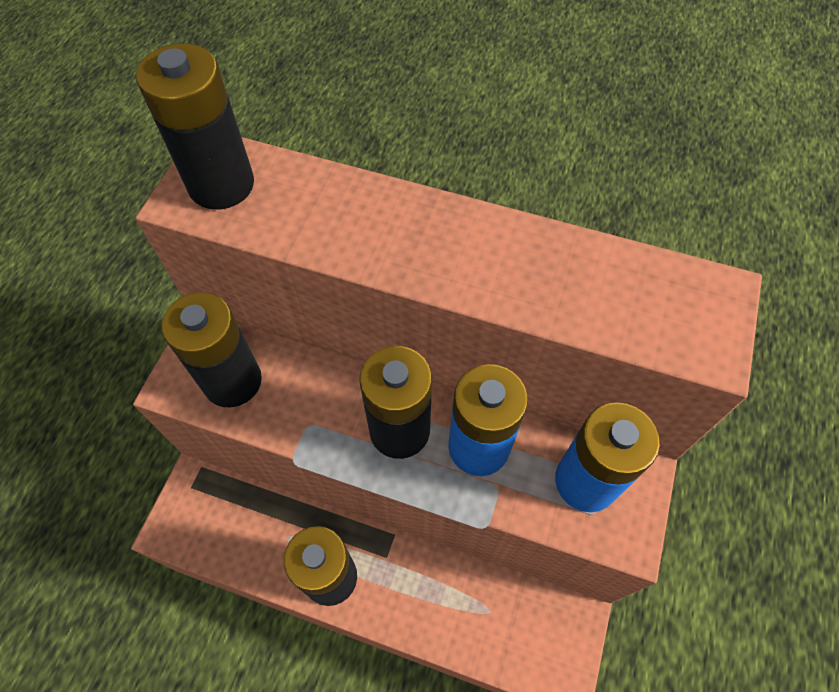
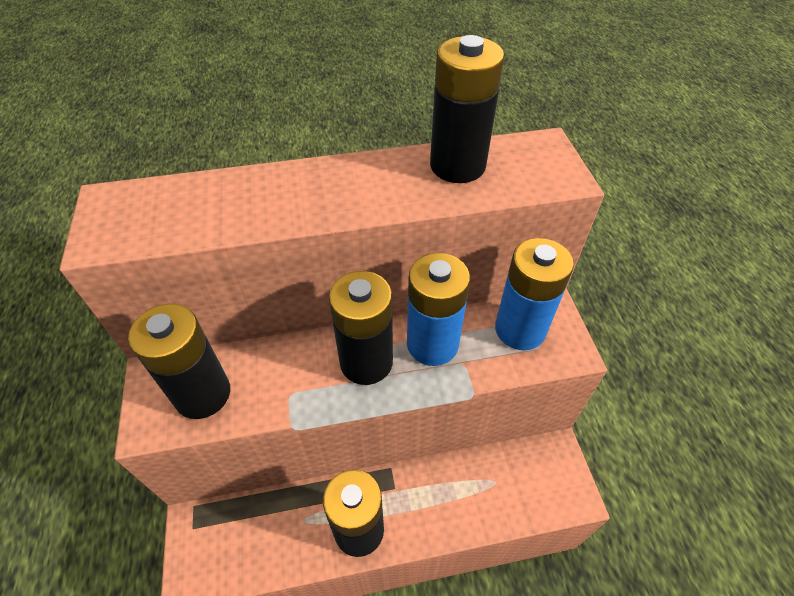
camera: 30 degrees left, 10 degrees down
black battery [136,43,254,210] -> black battery moved to [430,35,504,183]

